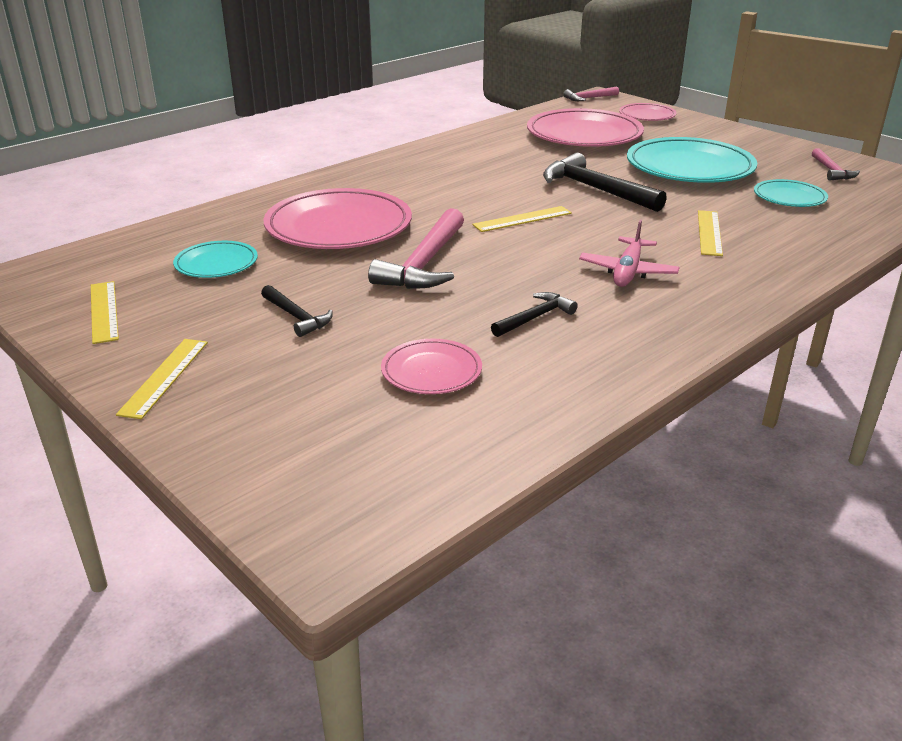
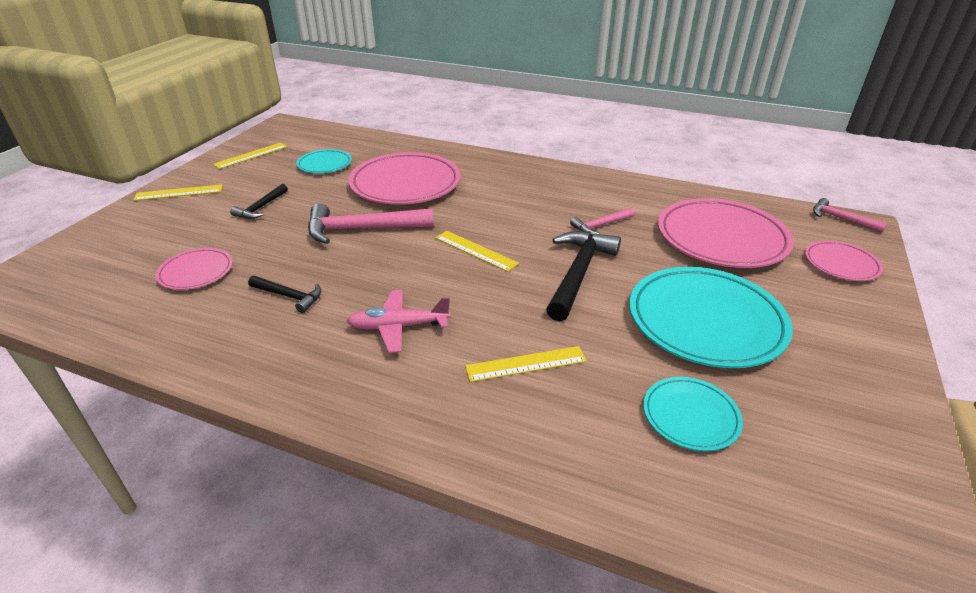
camera: 65 degrees right, 5 degrees up
pink hammer [812,148,860,181] -> pink hammer moved to [570,207,634,236]

